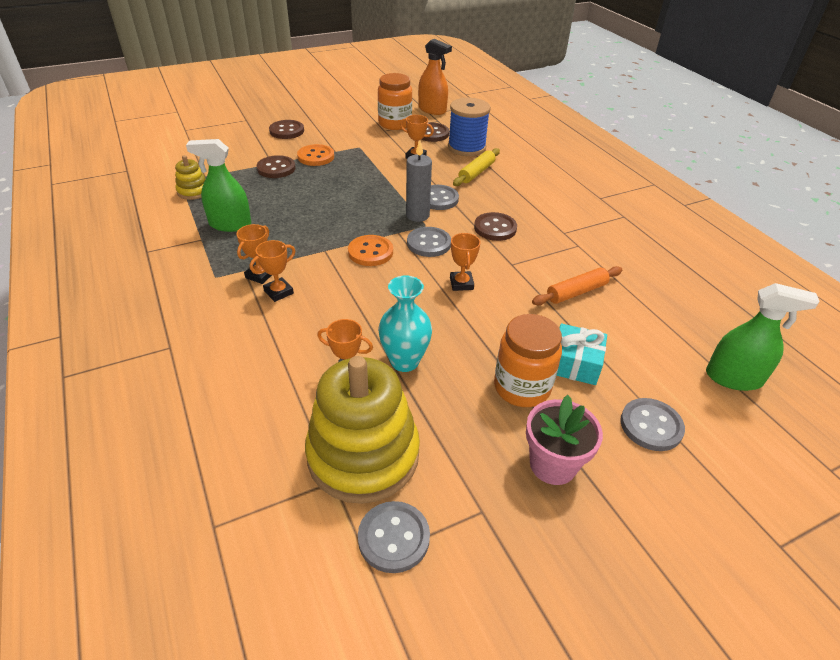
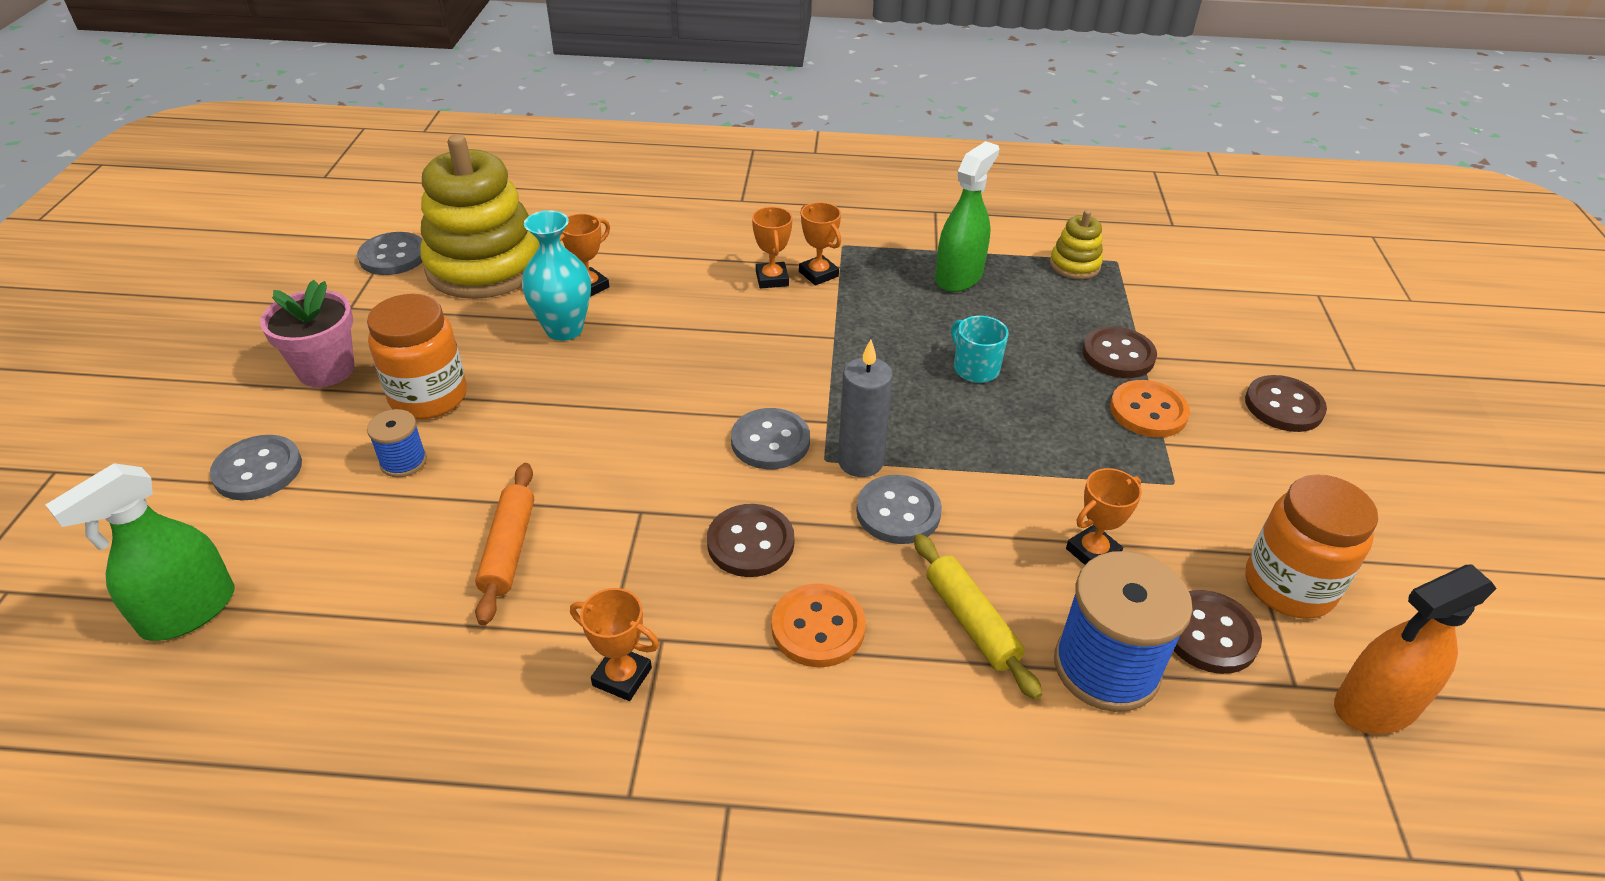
camera: 120 degrees right, 0 degrees up
orange button [348,235,393,266] -> orange button moved to [771,584,866,667]
orange trophy [450,233,481,291] -> orange trophy moved to [570,588,659,701]
turquoise gift [556,323,607,385] -> blue spool [367,409,427,477]
none -> turquoise mug [951,316,1009,383]

